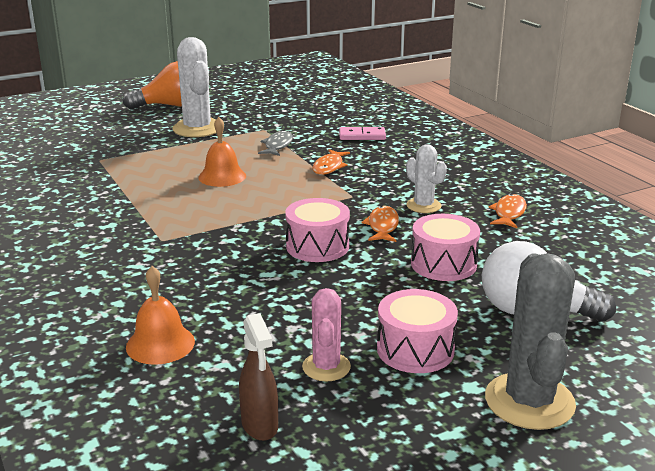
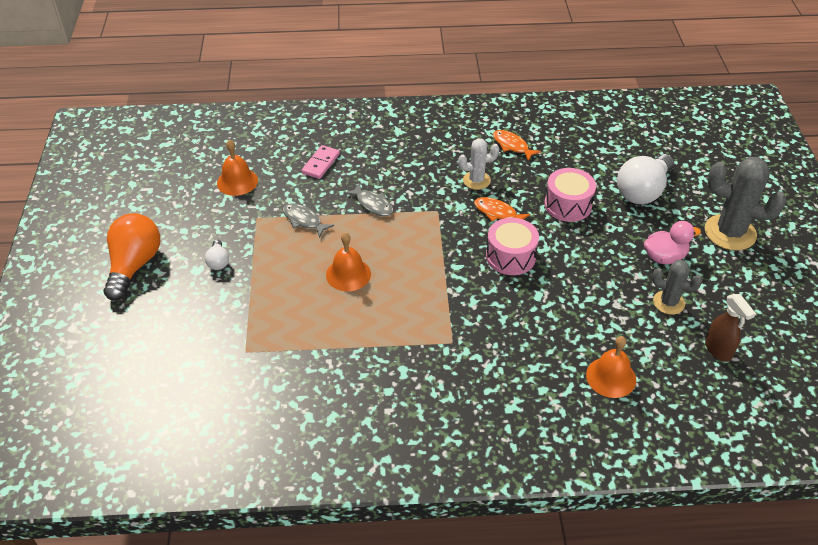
camera: 65 degrees left, 20 degrees up
white cactus [172,37,216,137] -> white light bulb [205,239,229,270]
brown spray bottle [239,313,278,441] -> brown spray bottle turned 60 degrees clockwise [705,294,756,362]
pink cactus [302,288,351,381] -> grey cactus [652,260,703,315]
orange fish [312,149,350,175] -> grey fish [344,184,393,216]
pink drum [377,289,458,373] -> pink duck [644,221,701,264]
none -> orange bell [217,139,258,196]

